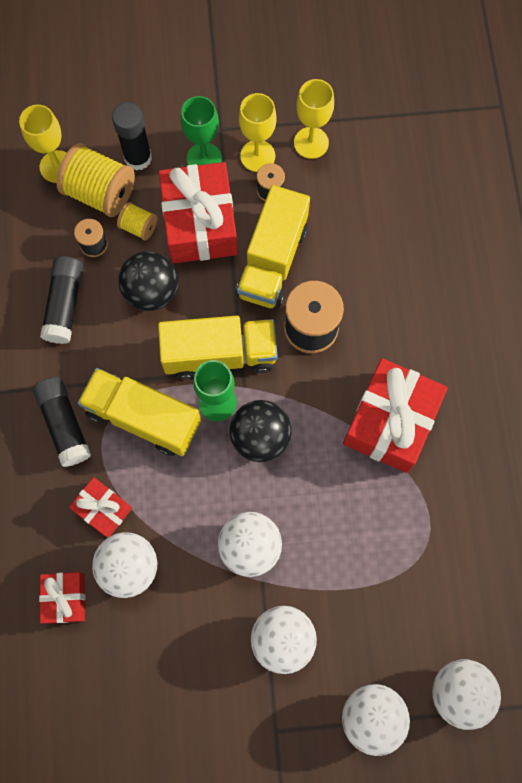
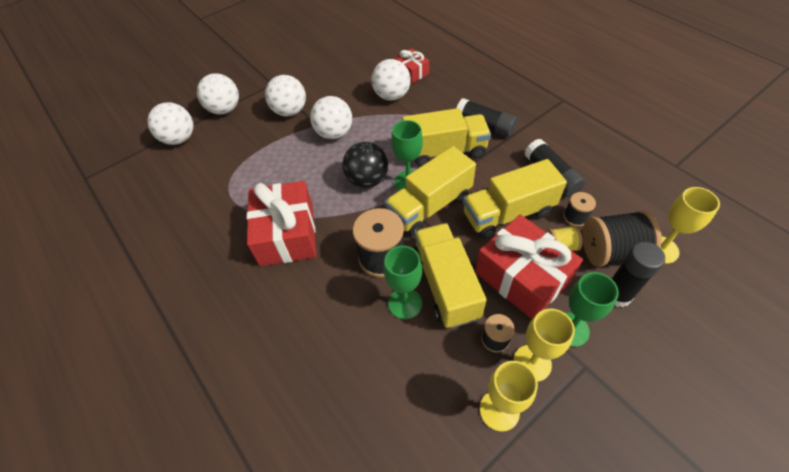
camera: 150 degrees right, 20 degrees down
yellow spool [56,143,135,217] -> black spool [582,210,662,267]
red gift [69,477,132,538] -> none
black ball [118,251,178,311] -> yellow truck [463,159,567,239]
none -> green goblet [384,246,422,319]

